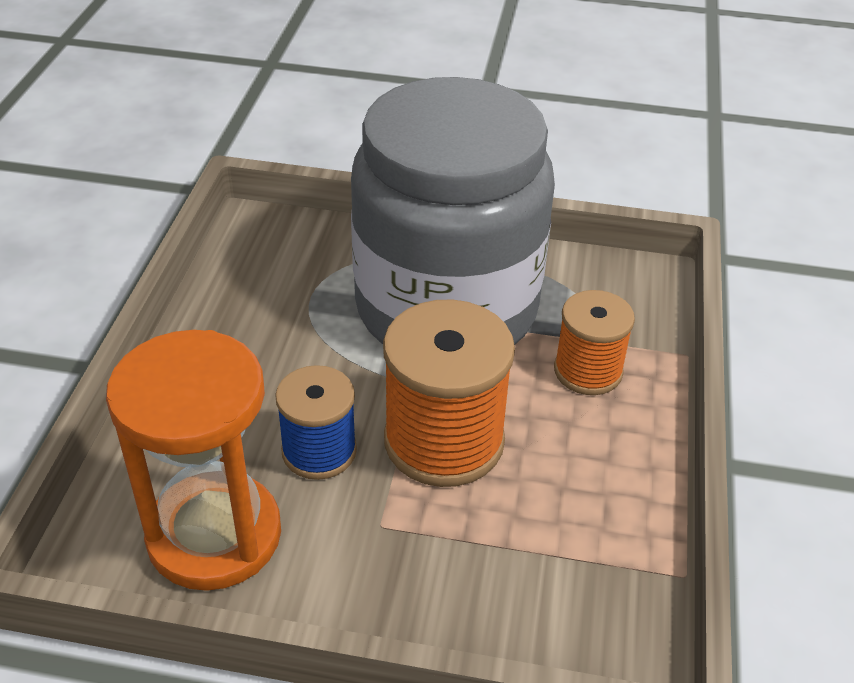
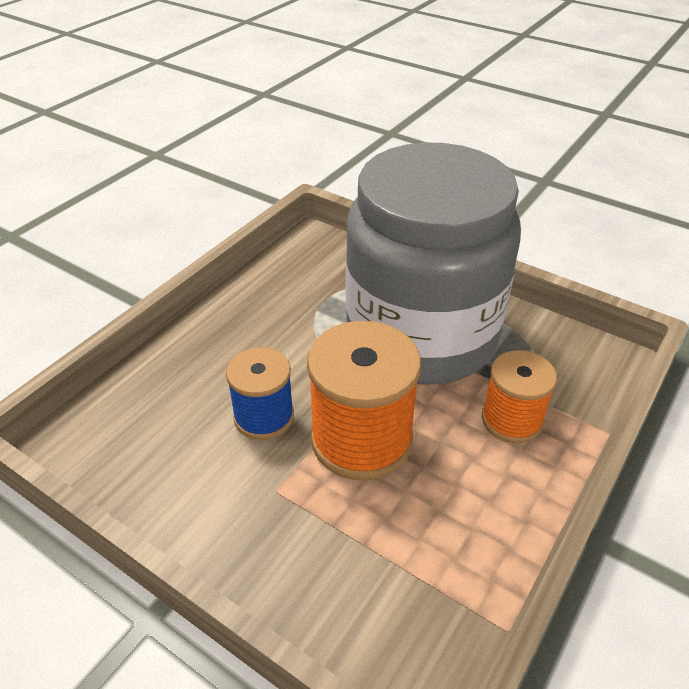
camera: 25 degrees right, 0 degrees up
orange hourglass [106,330,281,591] -> none

